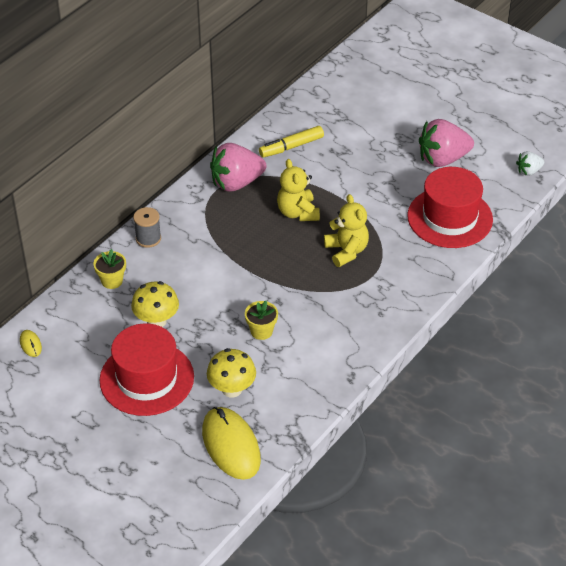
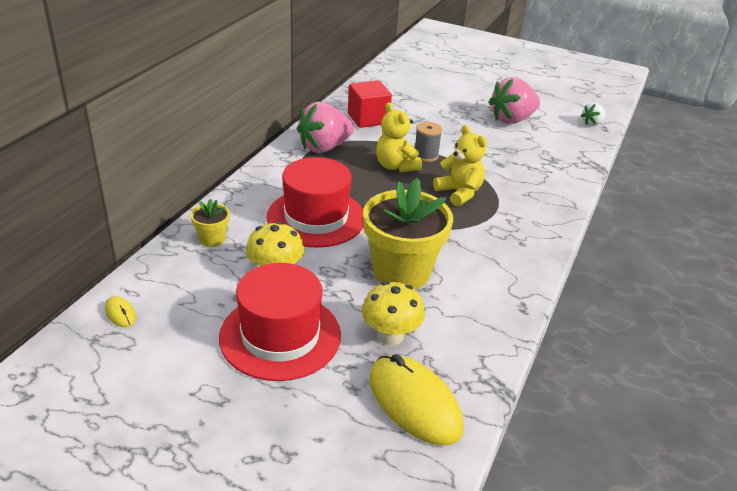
camera: 15 degrees left, 10 degrees down
grey spool [133,207,161,248] -> grey spool moved to [415,122,442,162]
yellow flower pot [245,301,278,340] -> yellow flower pot [363,178,453,289], size x2.19
yellow marker [259,126,324,158] -> red cube [348,80,392,128]
red hat [407,167,493,248] -> red hat moved to [266,157,363,248]

